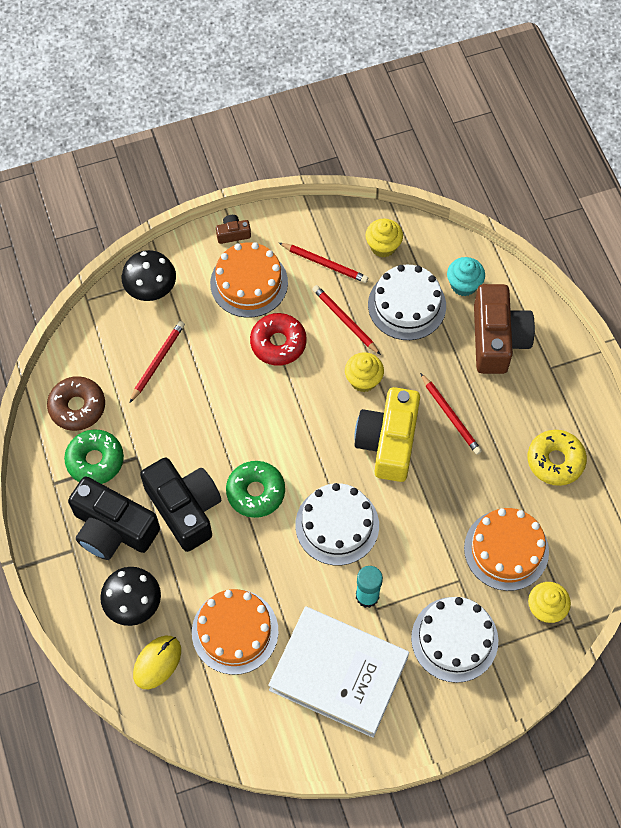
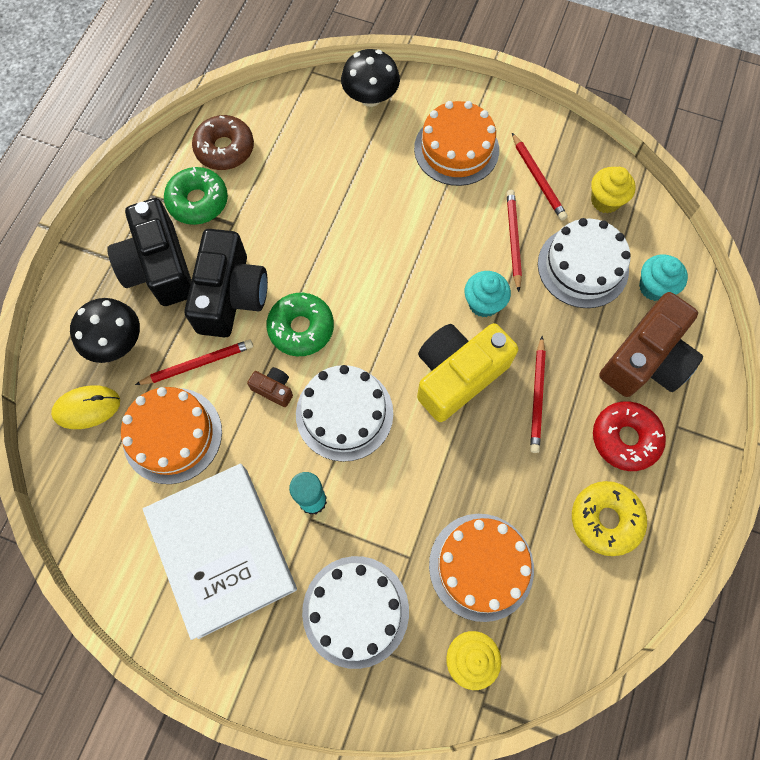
camera: 40 degrees right, 5 degrees up
red pencil [129,321,185,403] -> red pencil moved to [135,340,253,385]
brown camera [216,215,251,244] -> brown camera moved to [247,367,293,407]
red donut [250,313,306,366] -> red donut moved to [593,401,666,471]
yellow cupcake [345,352,384,392] -> turquoise cupcake [465,271,511,317]

